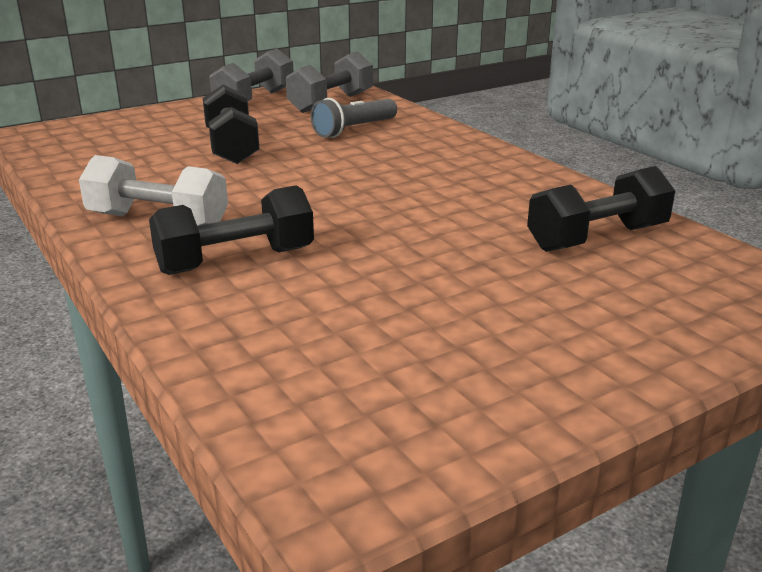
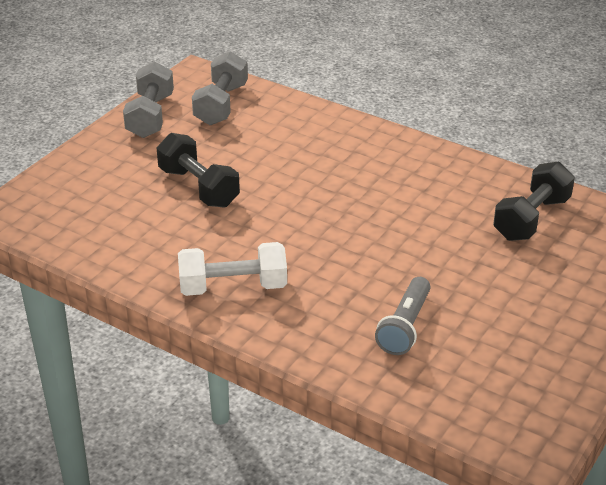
camera: 25 degrees left, 10 degrees up
black dumbbell [149,186,314,275] -> none
grey flashlight [311,98,397,138] -> grey flashlight moved to [375,277,430,355]

